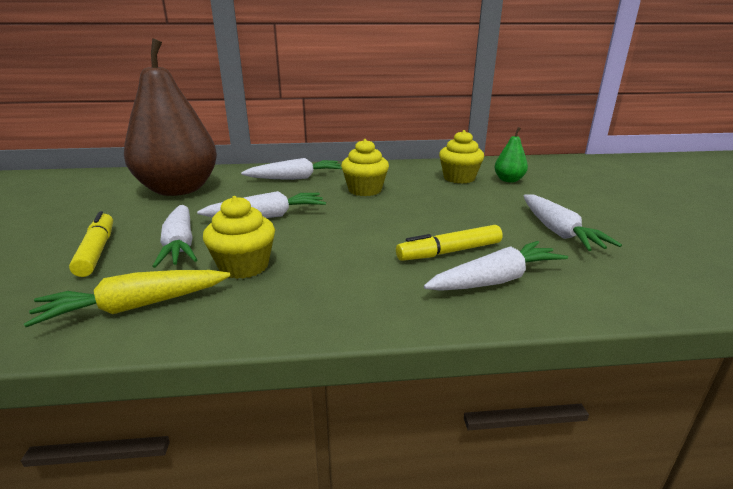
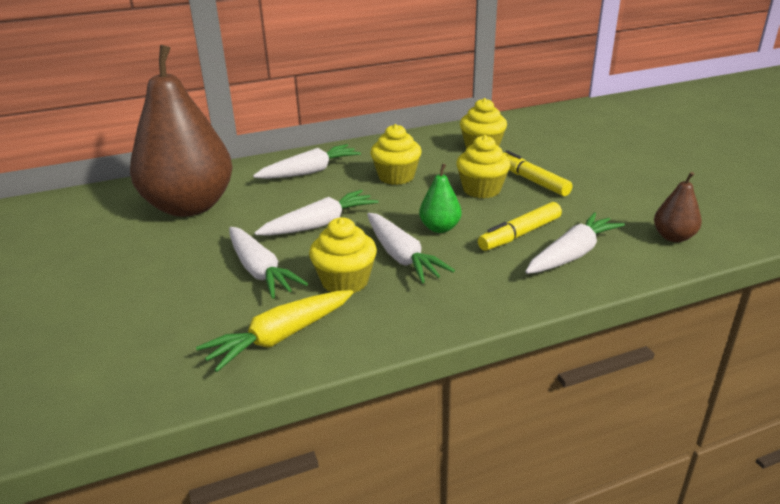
camera: 15 degrees left, 5 degrees up
yellow marker [69,211,113,277] -> yellow marker moved to [504,150,572,196]
green pear [494,127,528,182] -> green pear moved to [419,164,461,233]
white carrot [524,195,622,251] -> white carrot moved to [367,213,455,283]
none -> yellow cupcake [456,135,511,198]
none -> brown pear [654,172,702,242]

